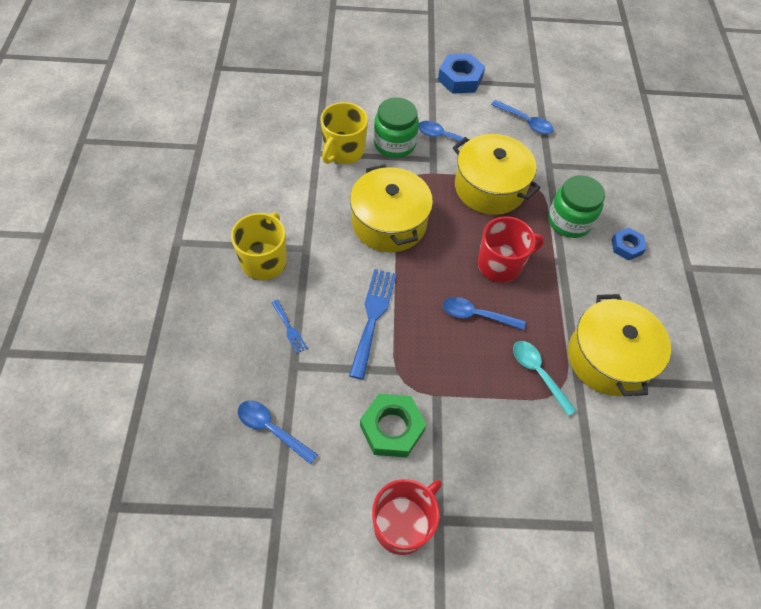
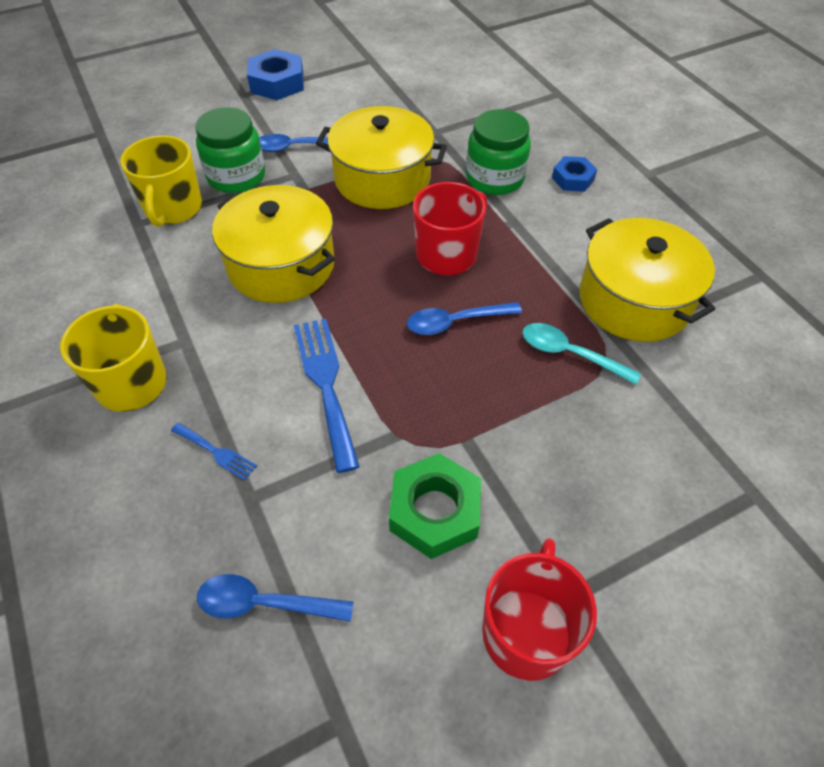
camera: 25 degrees left, 5 degrees down
blue spoon [491,100,553,134] -> none

